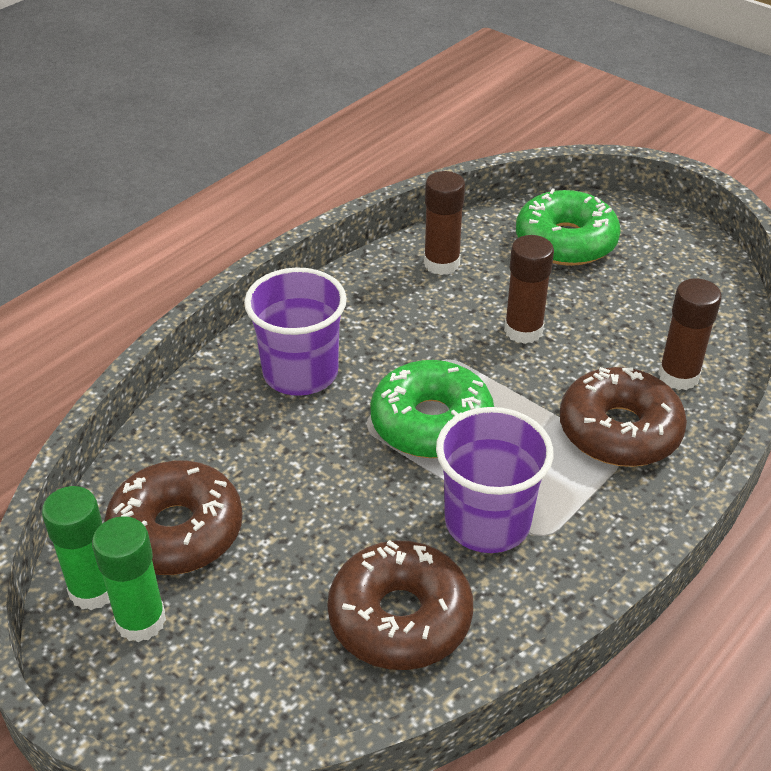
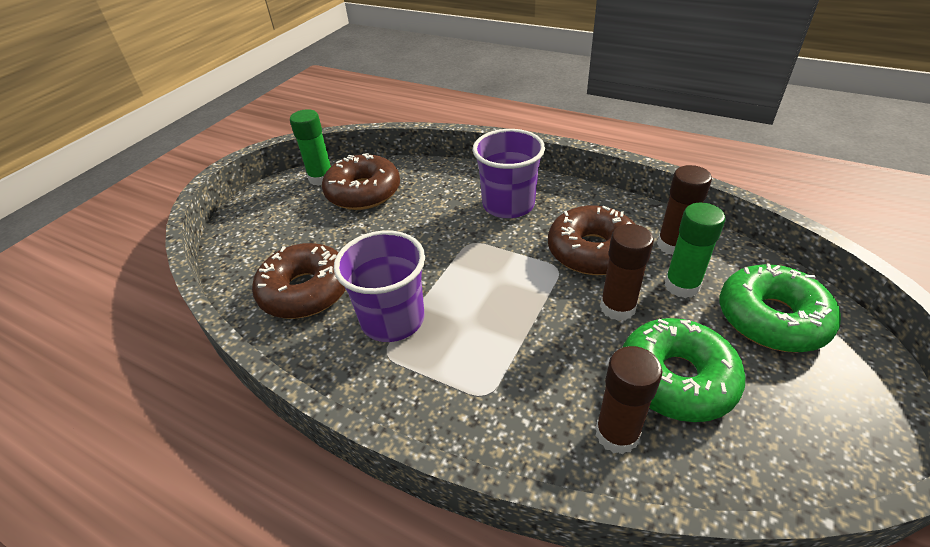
camera: 80 degrees right, 0 degrees up
green glue stick [92,516,166,642] -> green glue stick moved to [664,203,725,298]
green donut [370,360,494,458] -> green donut moved to [623,318,745,422]
brown donut [560,367,687,467] -> brown donut moved to [548,206,635,275]

